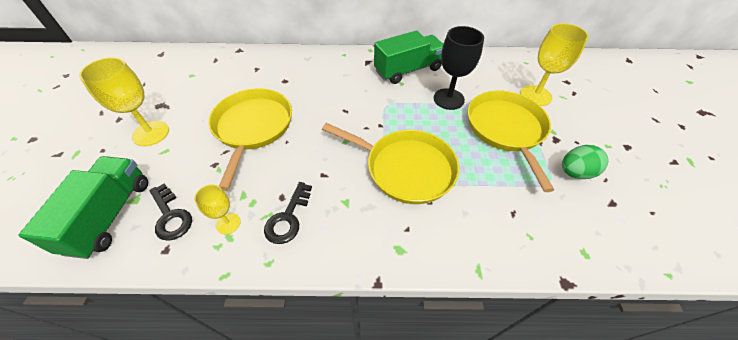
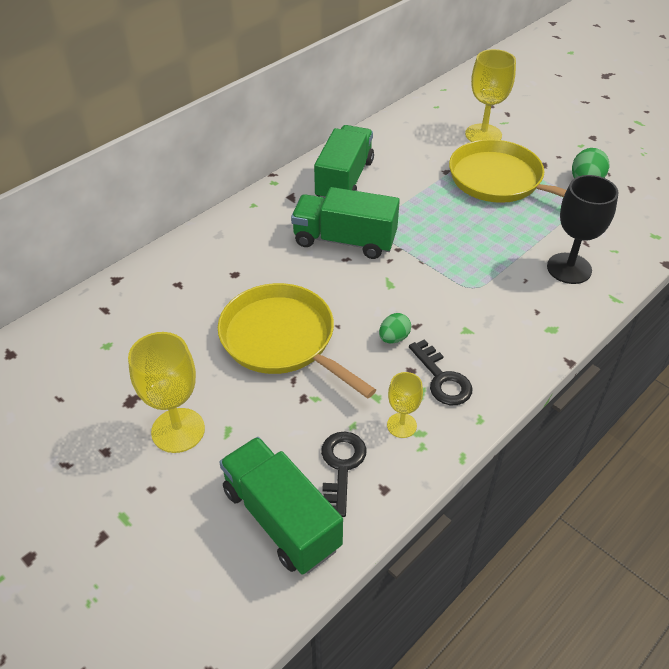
camera: 45 degrees left, 5 degrees down
black key [149,184,192,241] -> black key turned 90 degrees counterclockwise [321,432,366,517]
yellow pan [322,123,459,204] -> none
black goblet [434,26,484,110] -> black goblet moved to [547,175,619,284]
none -> green truck [291,187,400,259]
none -> green egg [379,313,411,344]

